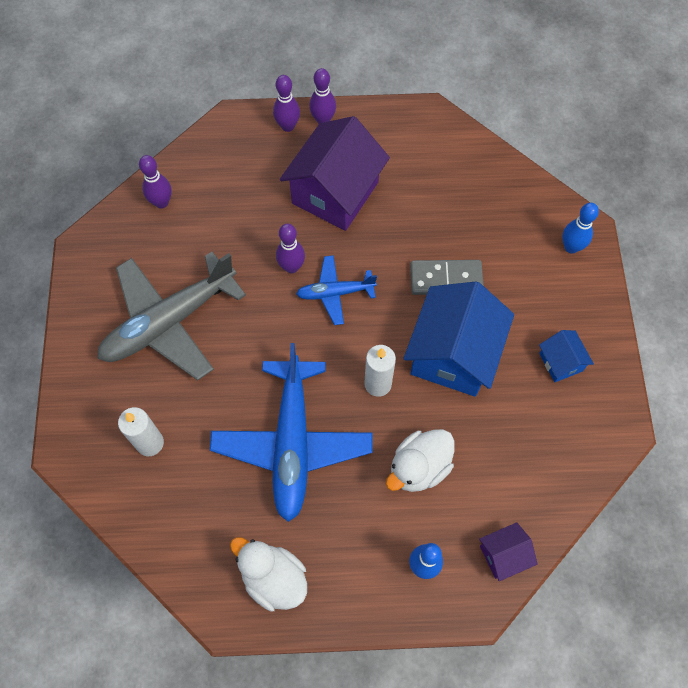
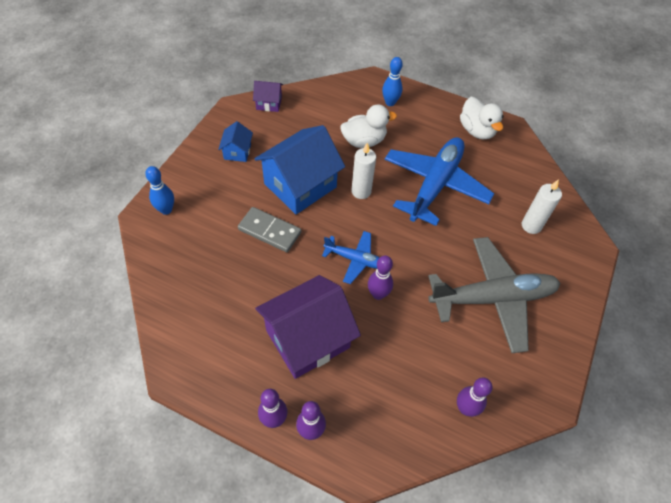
camera: 155 degrees left, 10 degrees down
purple house [479,522,538,581] -> purple house moved to [253,81,283,112]

